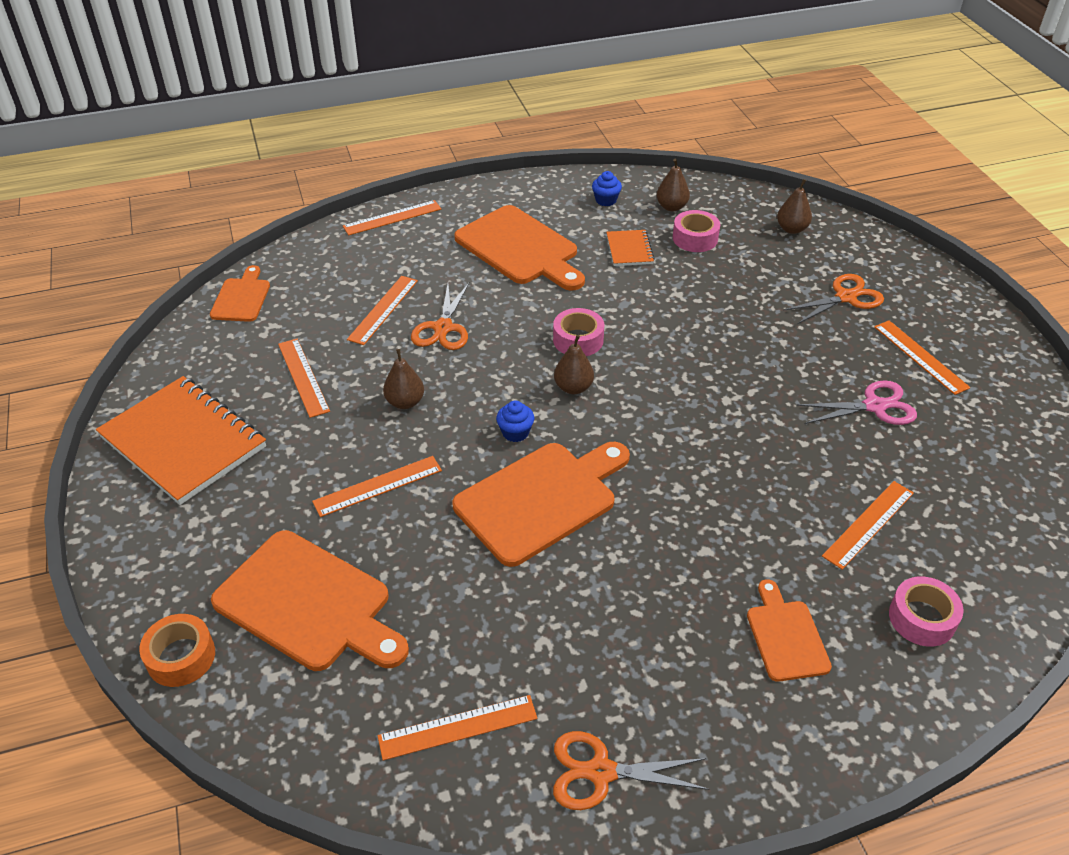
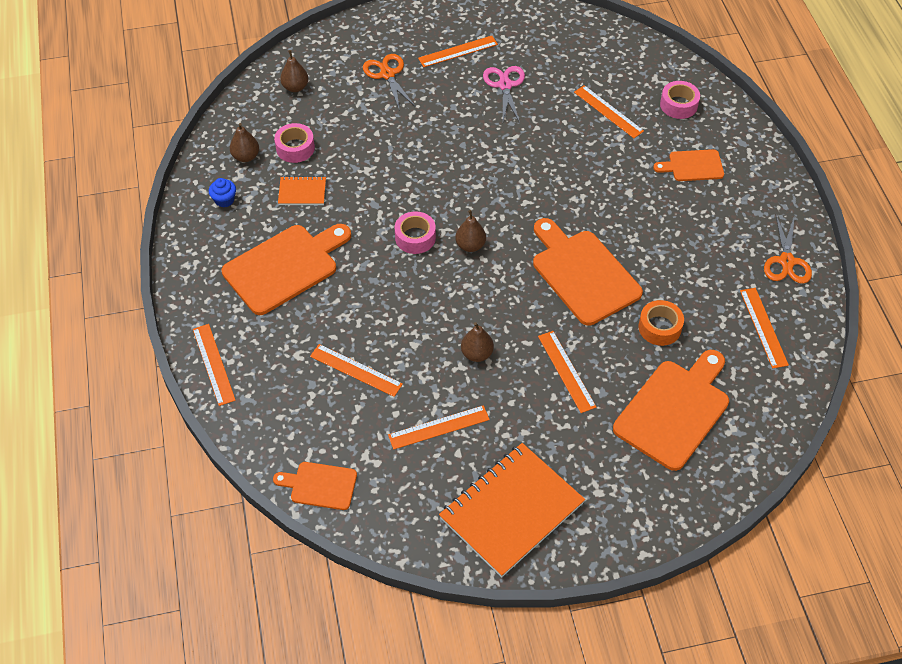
camera: 85 degrees left, 10 degrees up
orange tape [139,614,215,687] -> orange tape moved to [638,300,684,346]
orange scissors [411,283,469,350] -> none
blue cupcake [496,401,534,442] -> none

